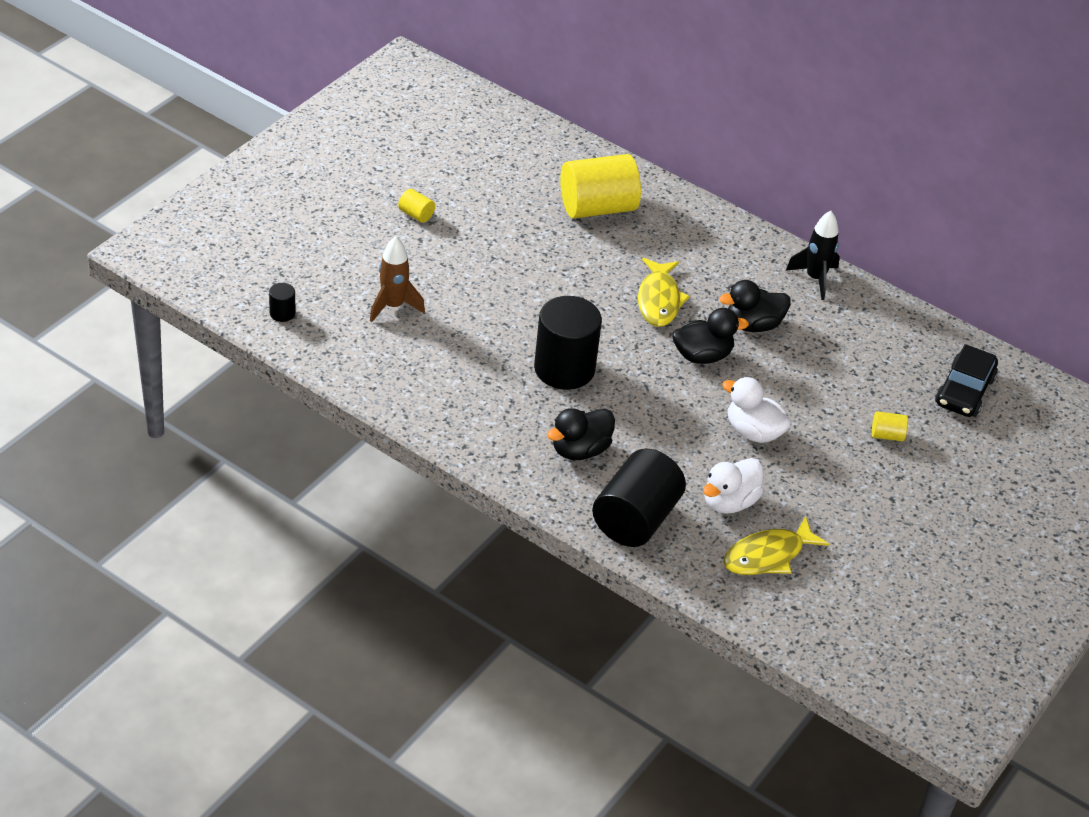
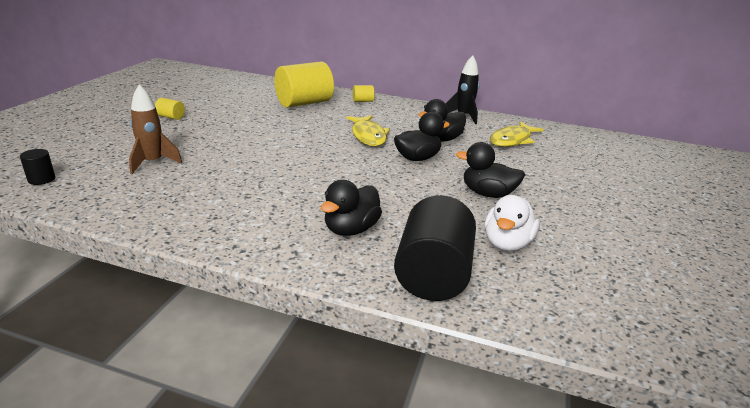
camera: 15 degrees left, 15 degrees down
black cylinder [534,296,602,390] -> none
white duck [722,377,791,443] -> black duck [456,142,525,198]
yellow fish [723,516,829,575] -> yellow fish moved to [490,121,544,147]
yellow cylinder [872,411,908,441] -> yellow cylinder moved to [353,85,374,102]
black car [935,344,998,417] -> none

